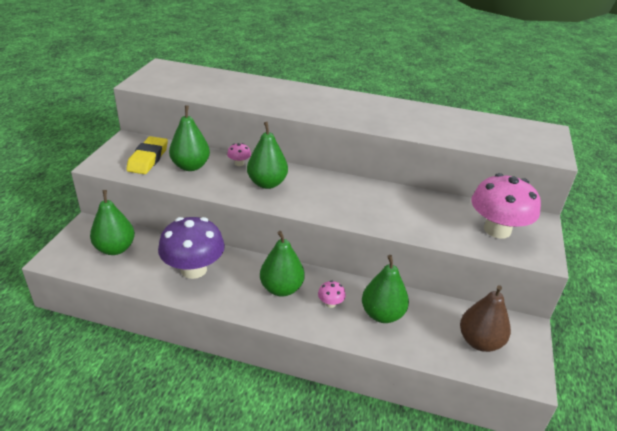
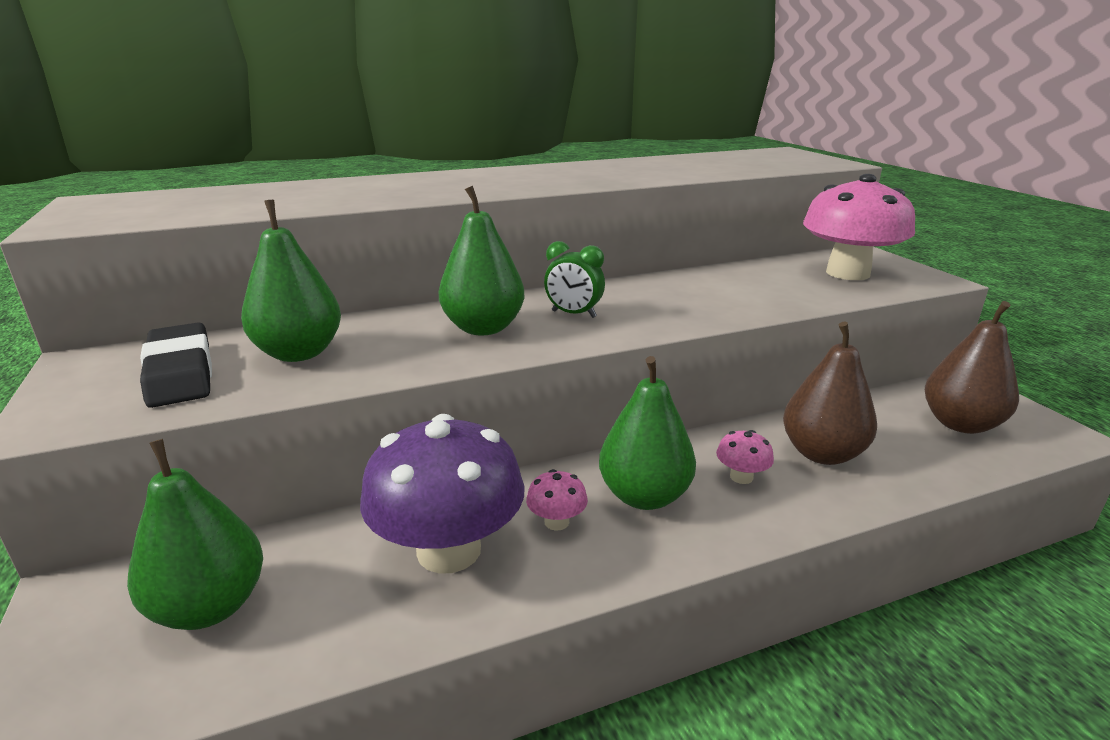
camera: 35 degrees left, 10 degrees down
yellow eraser [126,136,168,174] -> black eraser [140,322,212,408]
pink mushroom [227,143,251,166] -> pink mushroom moved to [526,469,588,531]
green pear [362,255,409,323] -> brown pear [783,322,877,465]
none -> green clock [544,241,605,318]

